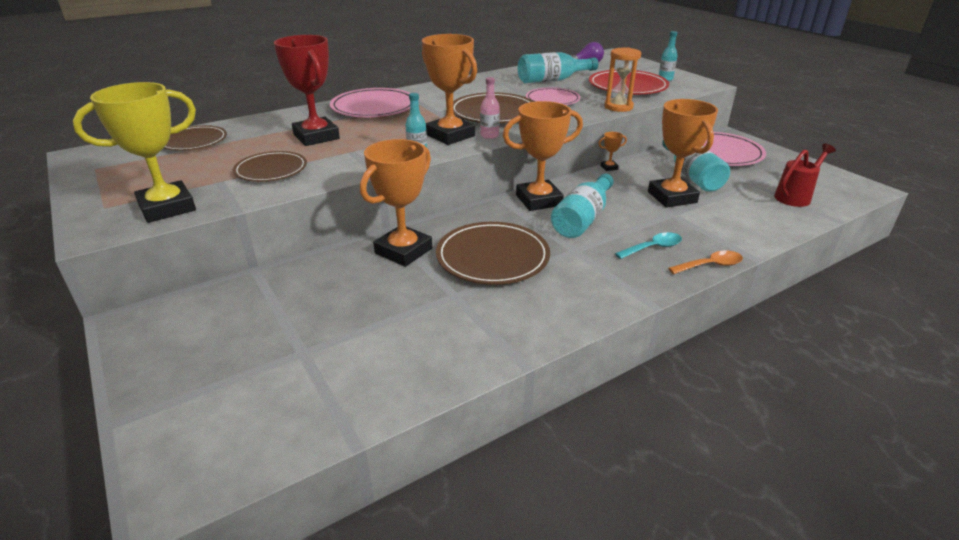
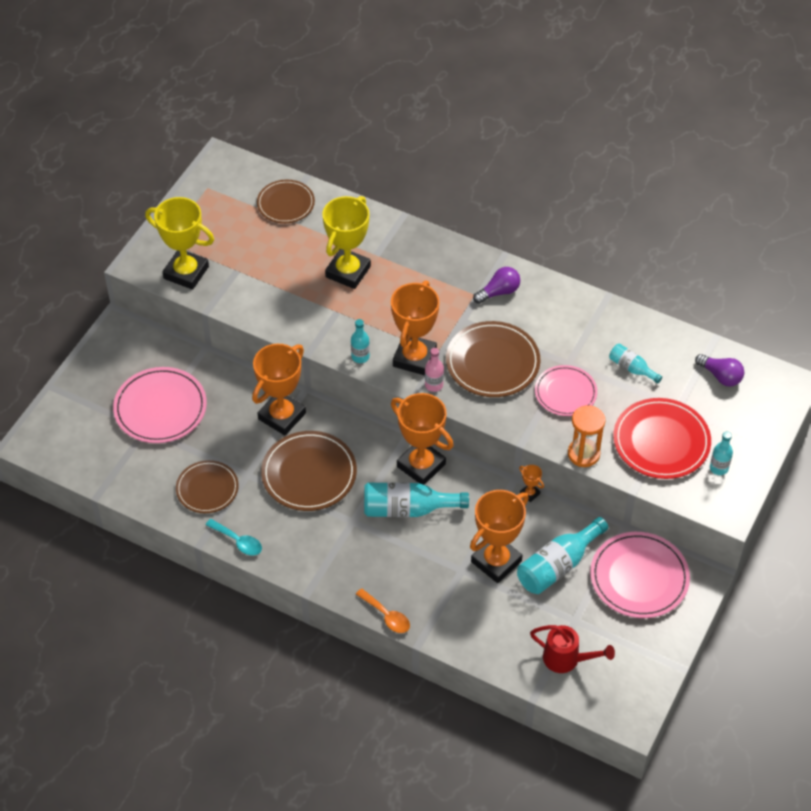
camera: 60 degrees right, 20 degrees up
brown plate [233,151,307,182] -> brown plate moved to [176,460,239,513]
red trophy [274,35,340,146] -> yellow trophy [322,196,371,289]
pink plate [330,88,410,117] -> pink plate moved to [113,367,207,443]
orange trophy [360,139,432,267] -> orange trophy turned 60 degrees counterclockwise [252,344,306,435]
turquoise bottle [518,52,598,83] -> turquoise bottle [609,344,662,384], size x0.56
turquoise spoon [615,232,682,259] -> turquoise spoon moved to [206,519,262,556]
none -> purple light bulb [473,267,520,304]

